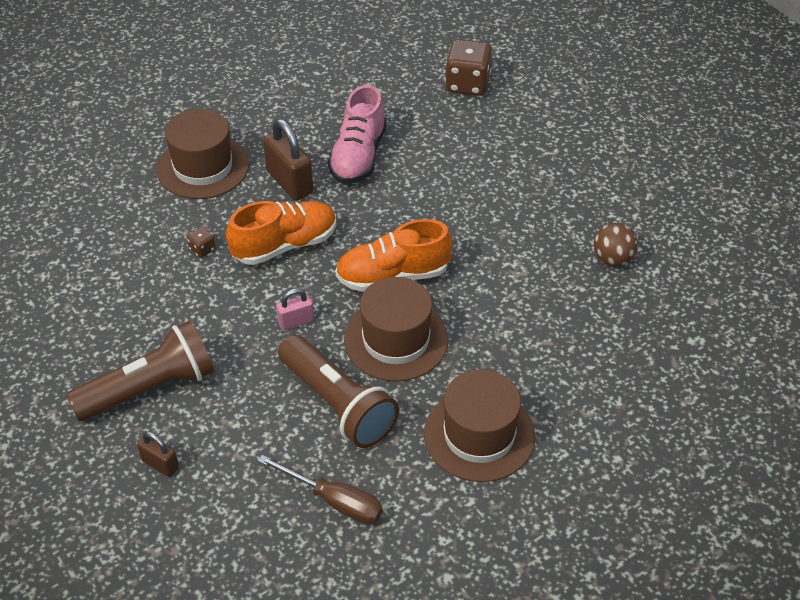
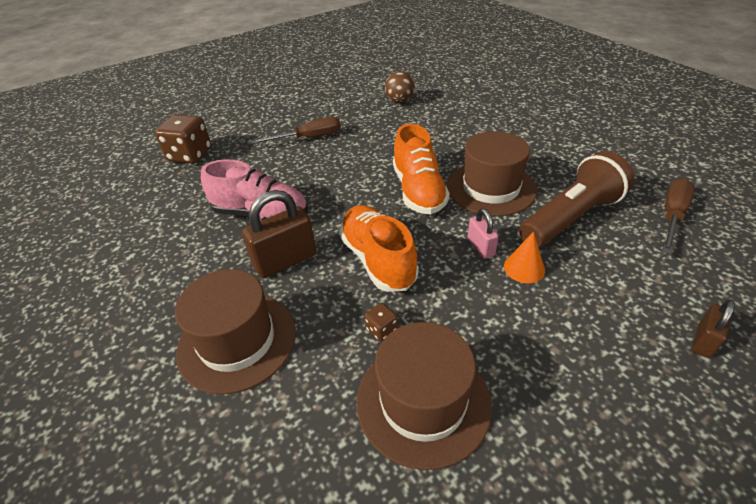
camera: 85 degrees left, 5 degrees down
brown flashlight [66,321,214,421] -> none
brown hat [424,369,535,482] -> brown hat moved to [357,322,492,470]
none -> brown screwdriver [251,117,341,144]
none -> orange cone [504,232,545,283]

